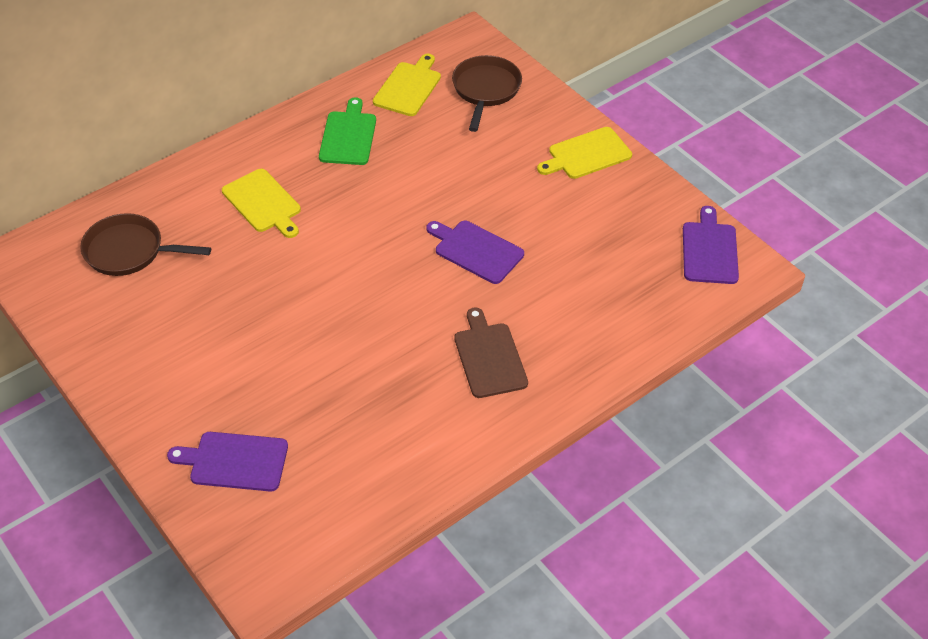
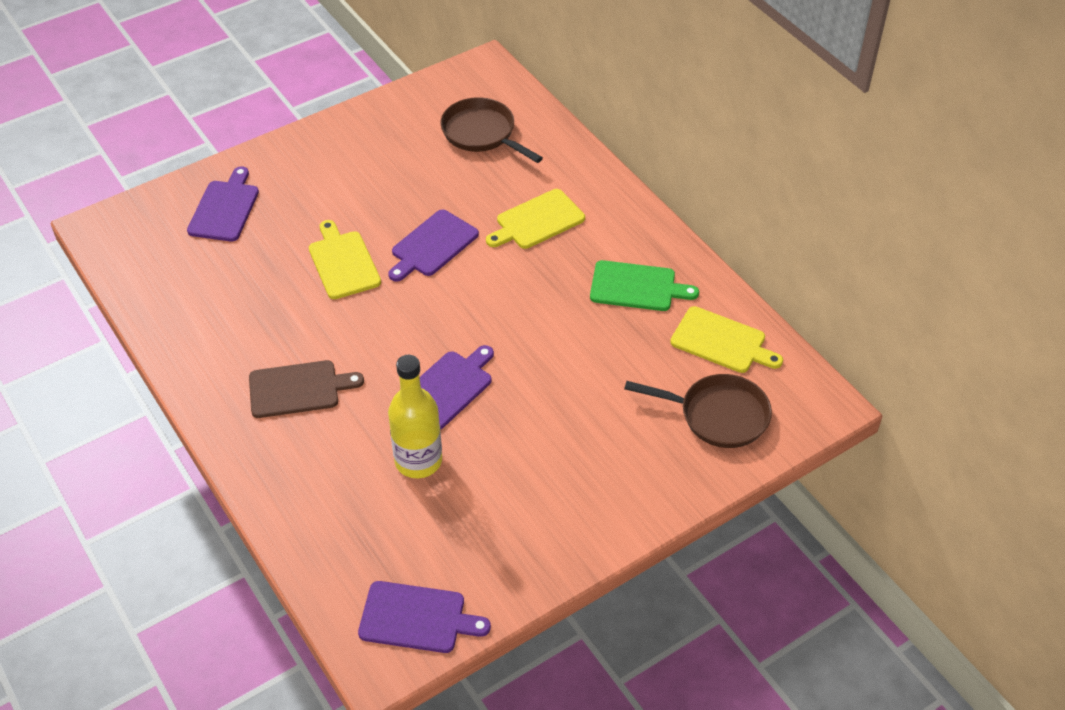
camera: 95 degrees right, 0 degrees up
brown pan [80,213,211,276] -> brown pan turned 60 degrees counterclockwise [440,97,543,163]
yellow cutting board [537,127,632,179] -> yellow cutting board moved to [309,220,381,299]
none -> purple cutting board [388,210,479,282]
none -> yellow bottle [388,355,442,478]

